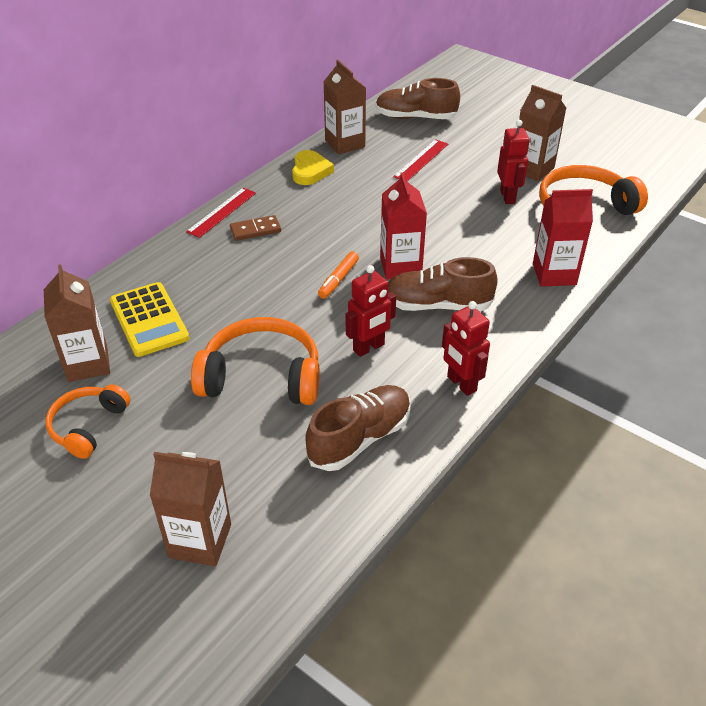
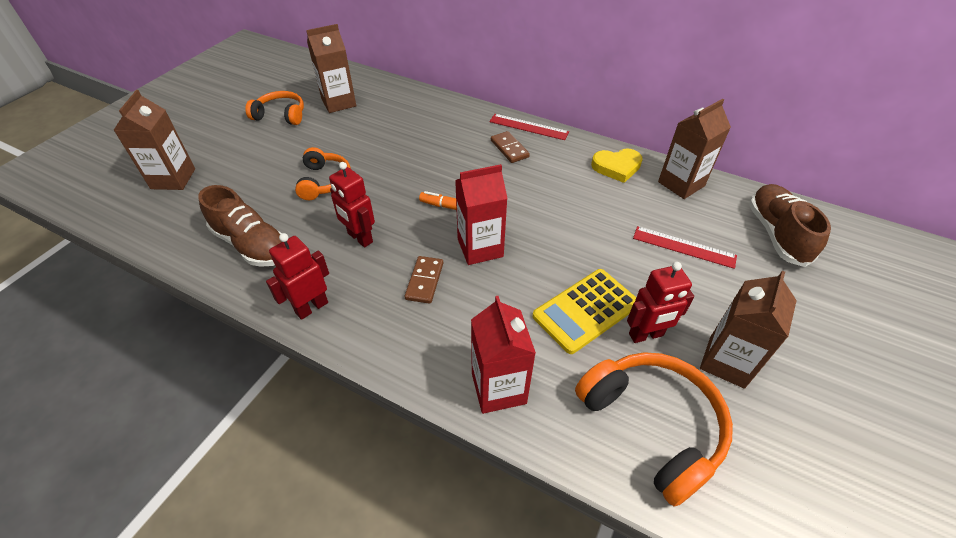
camera: 80 degrees right, 5 degrees up
yellow calculator [110,282,189,357] -> yellow calculator moved to [533,269,636,354]
orange headphones [191,317,320,405] -> orange headphones [295,147,351,200], size x0.62
brown shoe [388,257,498,311] -> brown domino [405,256,443,304]

